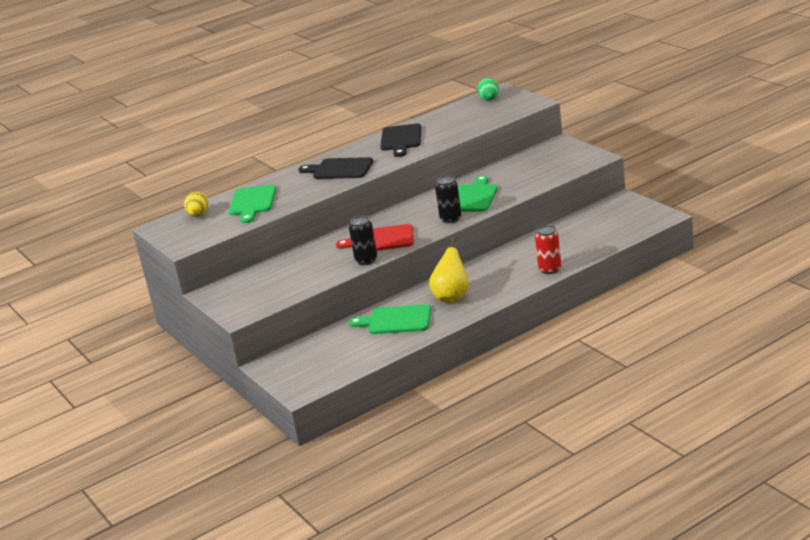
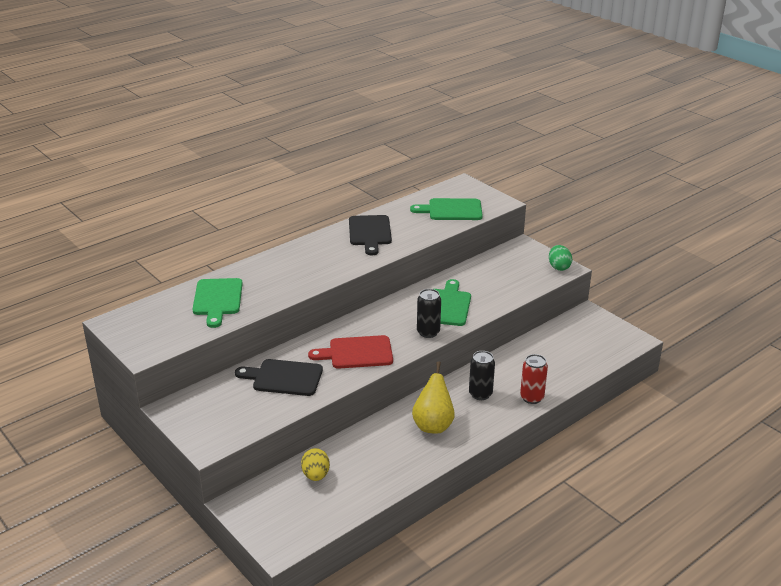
camera: 10 degrees left, 5 degrees up
yellow egg [184,192,208,217] -> yellow egg moved to [301,448,330,481]
black cutting board [299,157,373,179] -> black cutting board moved to [235,359,323,396]
black can [349,216,377,265] -> black can moved to [469,351,495,400]
green cutting board [349,304,431,334] -> green cutting board moved to [410,198,483,220]
green egg [478,78,499,101] -> green egg moved to [549,245,572,271]

